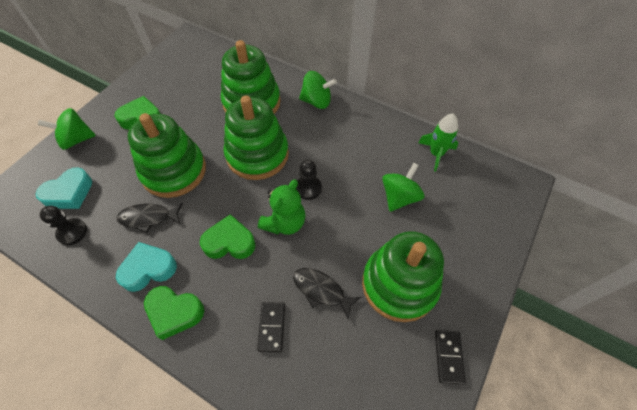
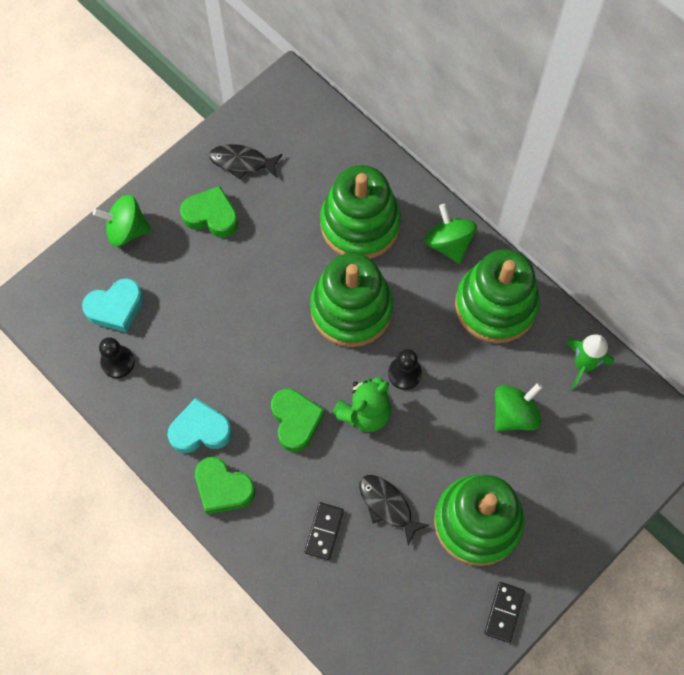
camera: 15 degrees right, 10 degrees up
black fish [116,203,183,233] -> black fish moved to [209,144,282,180]
green stacking toy [128,113,206,198] -> green stacking toy moved to [455,249,540,343]
green heart [200,214,255,259] -> green heart turned 60 degrees clockwise [271,389,325,452]
green spinning top [299,71,337,109] -> green spinning top turned 135 degrees counterclockwise [424,204,477,264]

